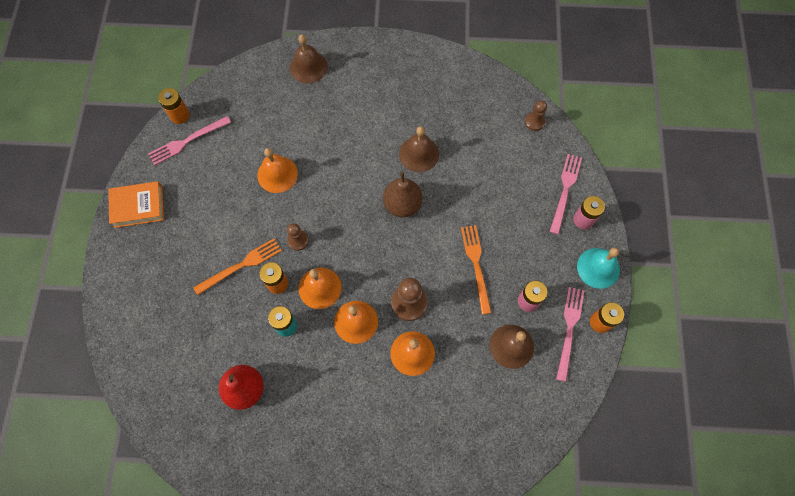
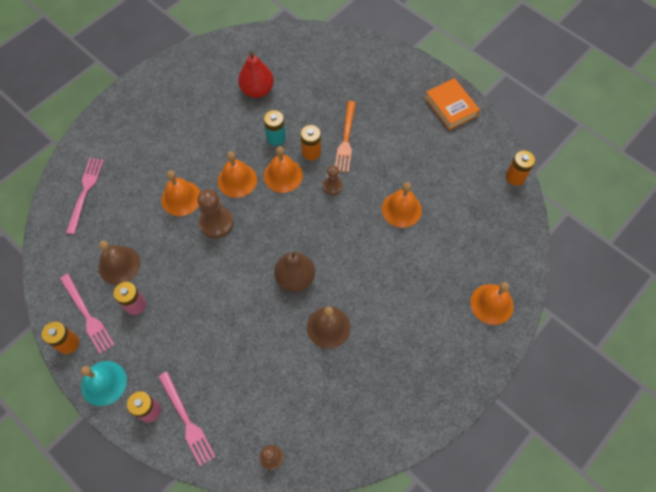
camera: 130 degrees right, 5 degrees down
orange book [108,181,164,228] -> orange book turned 60 degrees counterclockwise [425,78,480,130]
pink fork [148,116,231,165] -> pink fork moved to [66,158,104,235]
brown bell [290,34,328,83] -> orange bell [470,282,514,325]
orange fork [461,225,491,315] -> none

